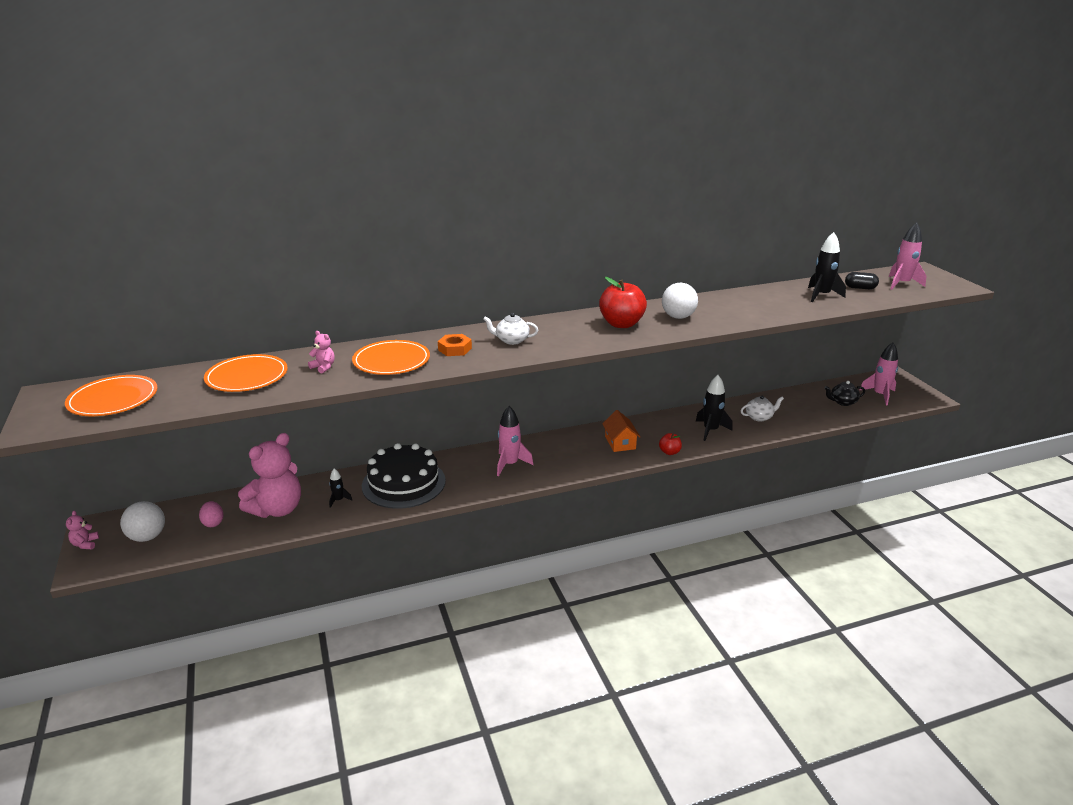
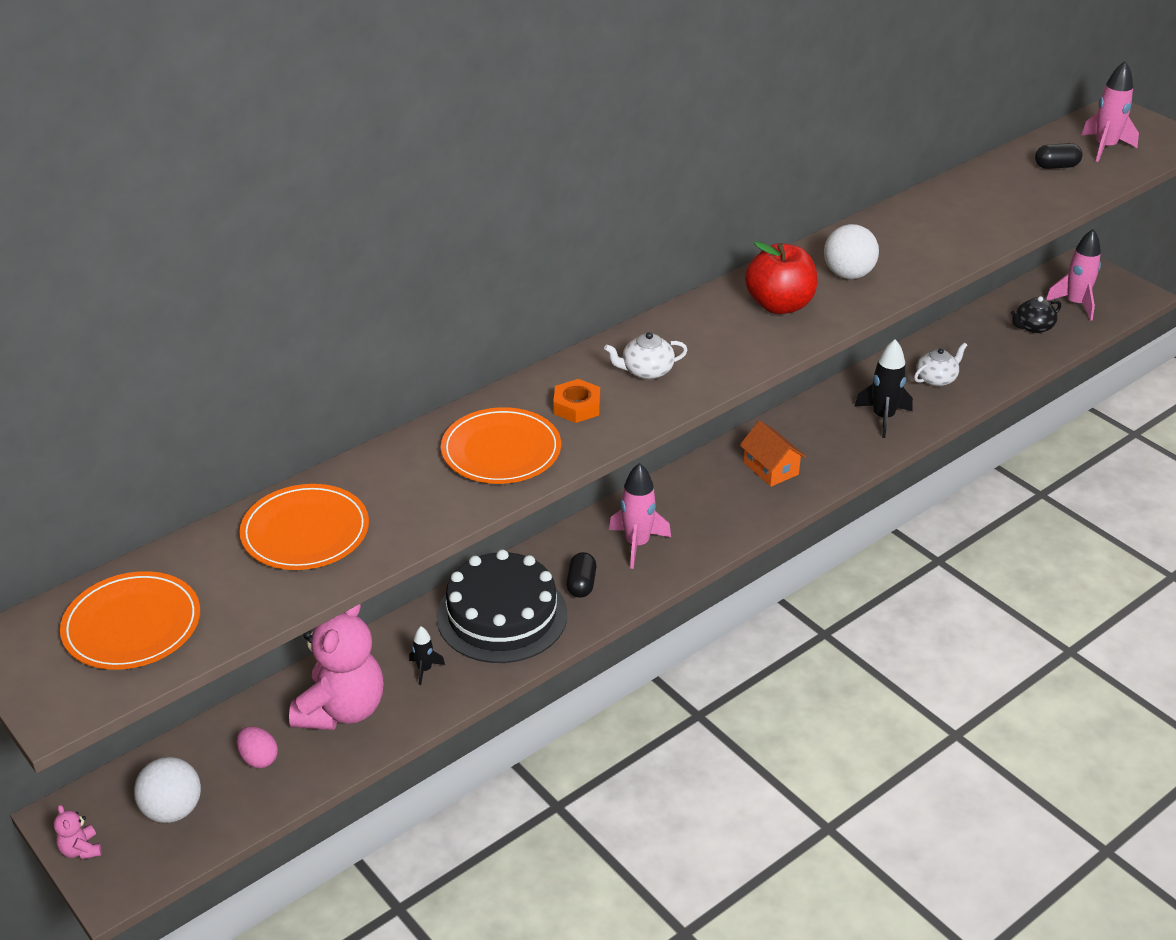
camera: 20 degrees left, 10 degrees up
pink teddy bear [308,331,335,373] -> none
red apple [659,433,682,455] -> none
black rocket [808,232,846,302] -> none
none -> black capsule [566,552,597,598]

